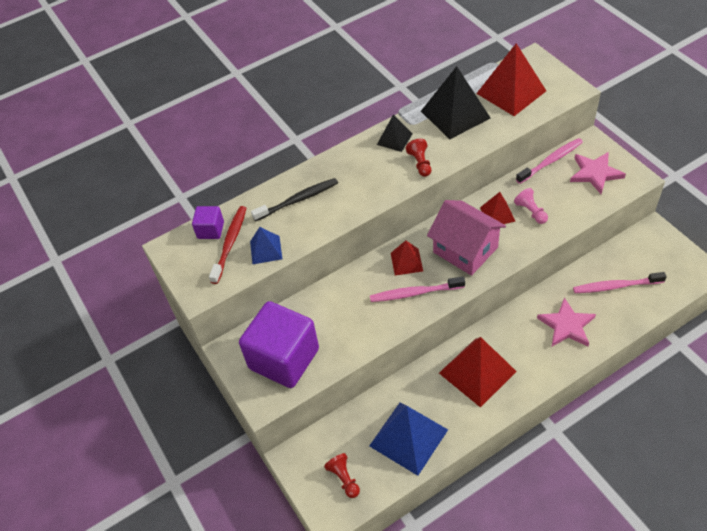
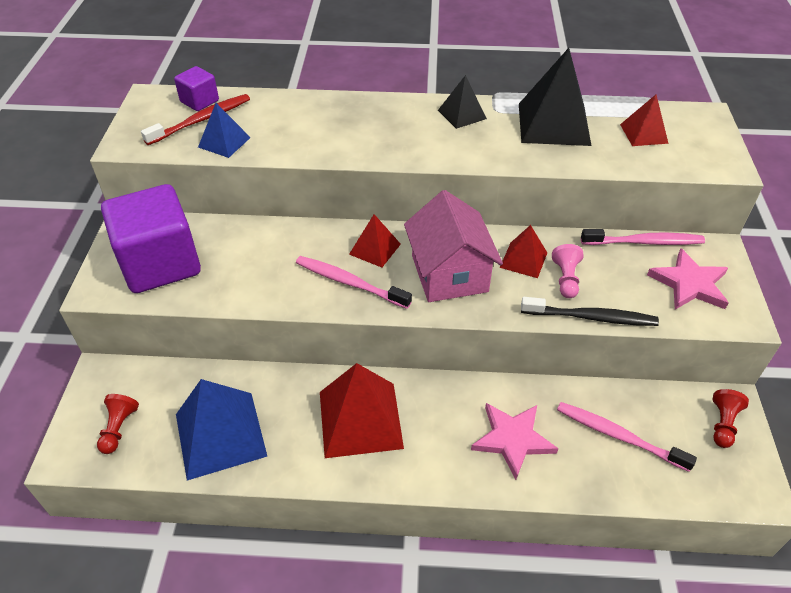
camera: 30 degrees right, 5 degrees down
black toothbrush [251,178,338,222] -> black toothbrush moved to [521,297,659,326]
red pawn [406,139,432,177] -> red pawn moved to [712,389,749,448]
red pyramid [476,43,546,116] -> red pyramid [620,95,669,146], size x0.54

